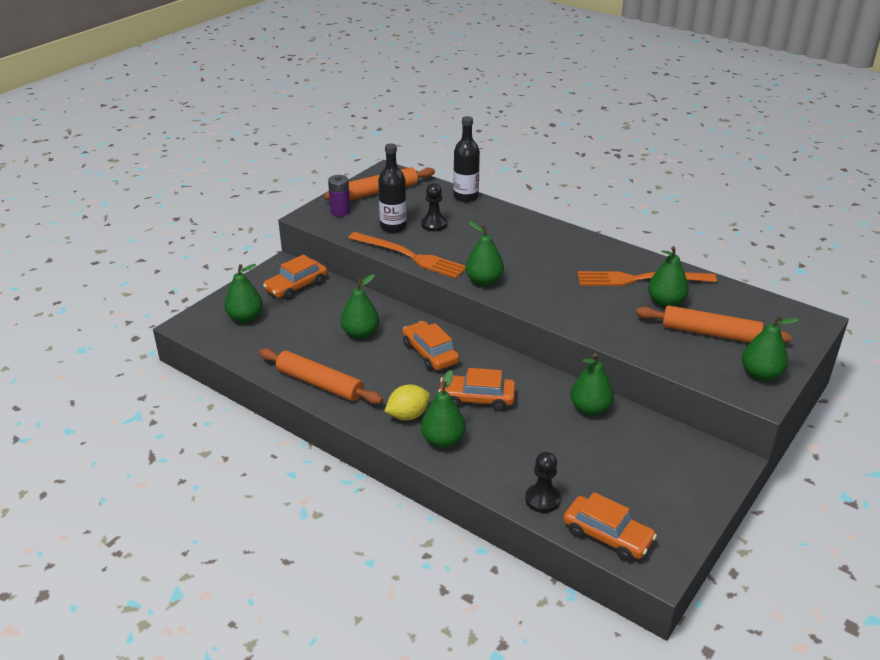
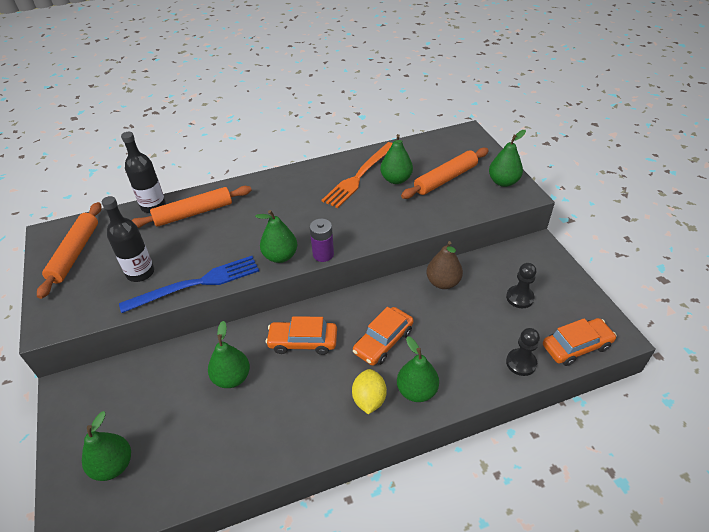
camera: 55 degrees left, 10 degrees up
orange rolling pin [259,348,383,404] -> orange rolling pin moved to [131,186,252,228]
orange car [263,254,327,300] -> none
purple battery [328,175,350,217] -> purple battery moved to [310,218,334,262]
orange fork [348,232,466,279] -> blue fork [119,256,259,313]
black pawn [421,183,447,231] -> black pawn moved to [506,263,536,308]
green pear [571,353,614,416] -> brown pear [426,241,463,289]

